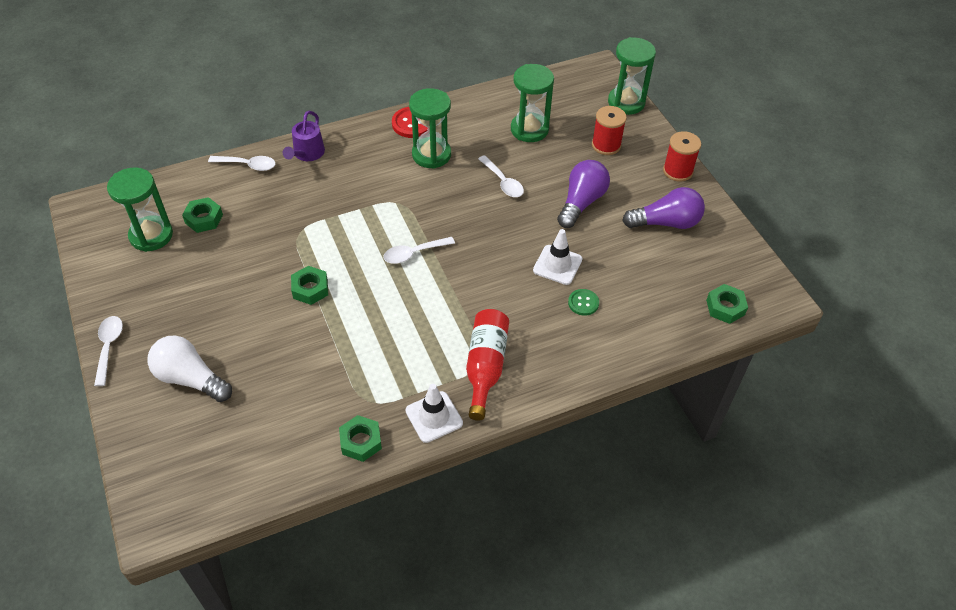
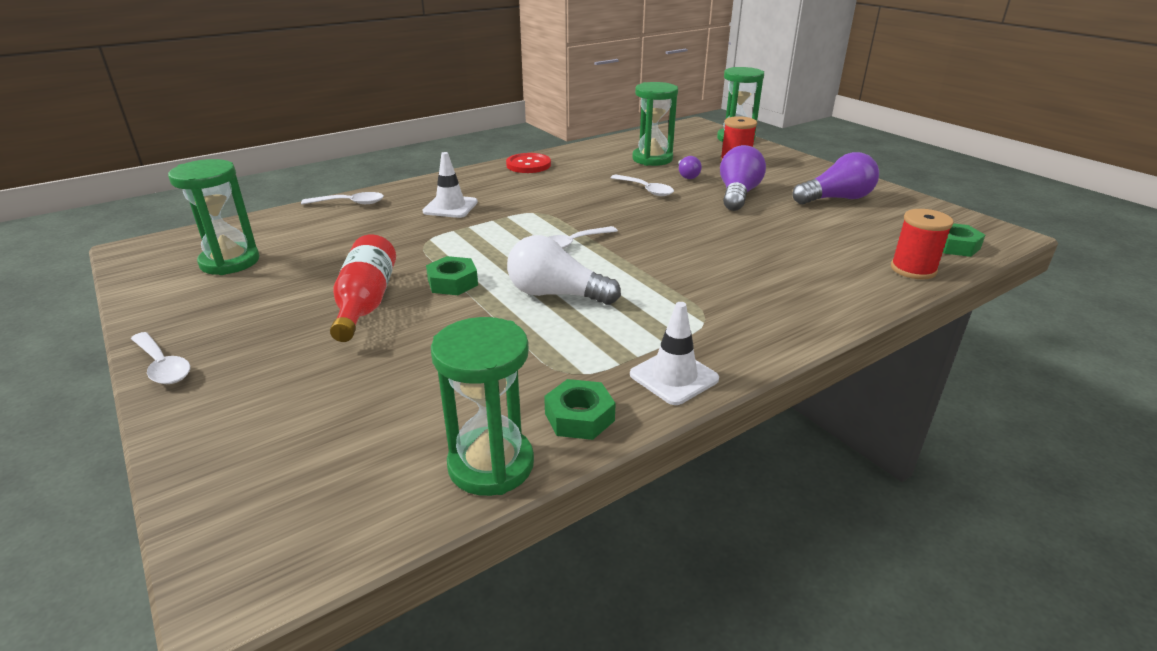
camera: 10 degrees left, 20 degrees down
white spoon [94,316,123,386] -> white spoon turned 150 degrees clockwise [131,332,190,384]
white light bulb [148,336,232,402] -> white light bulb moved to [507,235,621,305]
green nut [182,197,223,233] -> none
purple watering can [283,111,325,161] -> none
green hourglass [409,88,451,169] -> green hourglass moved to [431,317,534,496]
red bottle [466,309,509,421] -> red bottle moved to [330,234,396,342]
white traffic cone [533,229,582,285] -> white traffic cone moved to [422,152,478,218]
green button [568,289,599,316] -> none
red spool [663,131,701,182] -> red spool moved to [891,209,954,279]
none -> purple light bulb [678,156,702,179]

